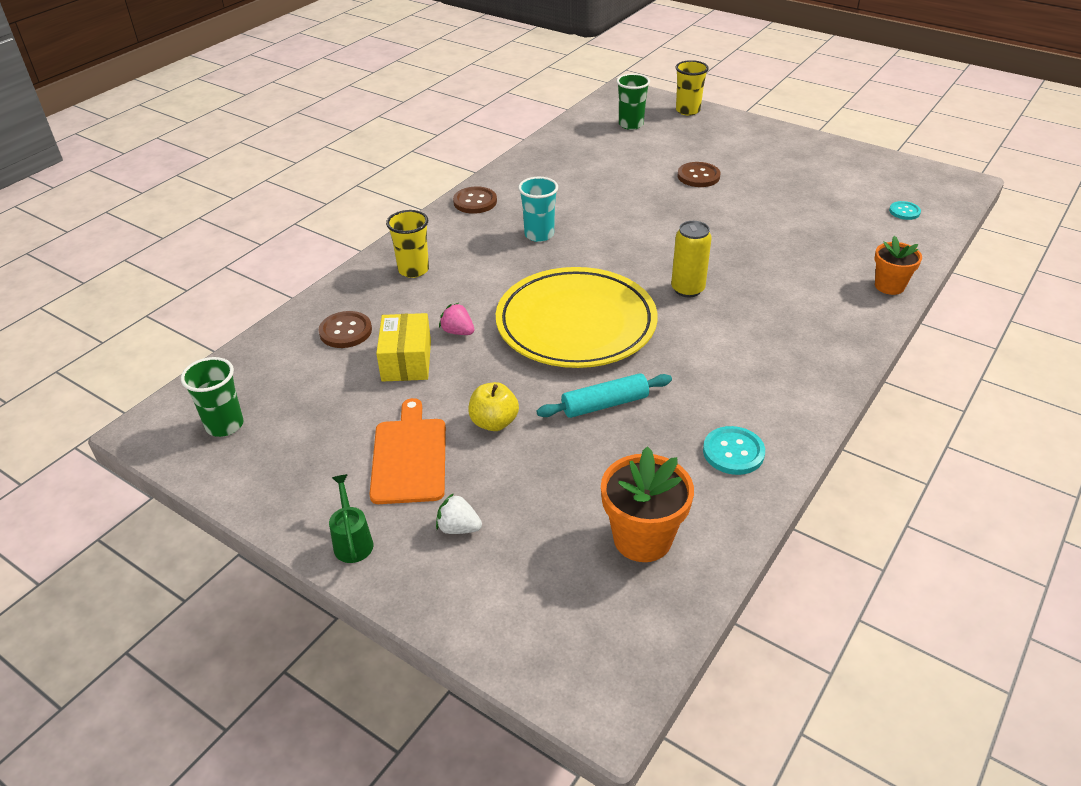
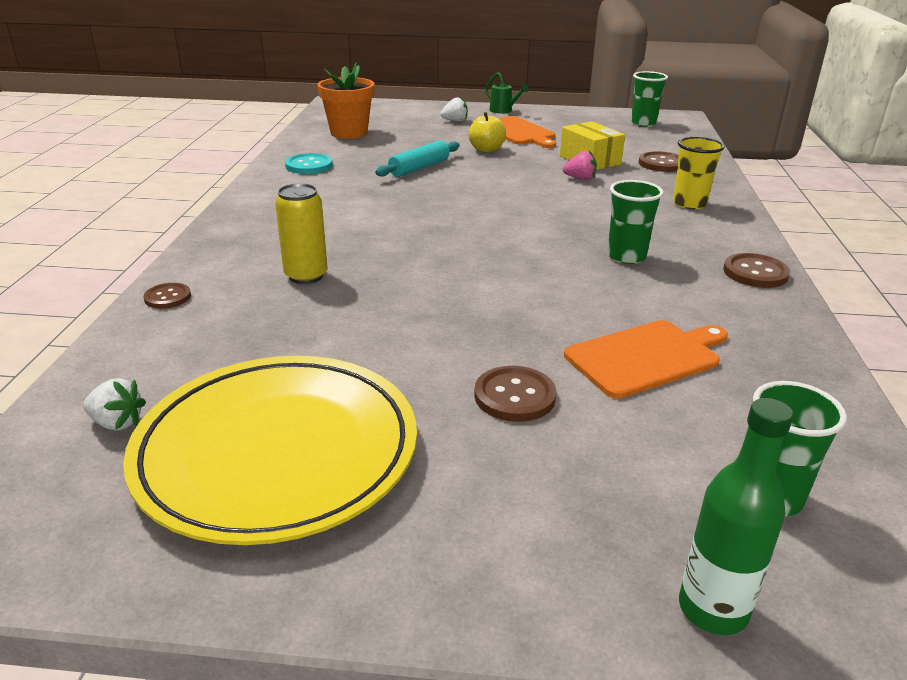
camera: 150 degrees right, 10 degrees down
yellow plate [496,267,658,368] -> yellow plate moved to [123,356,417,545]
turquoise cup [518,177,558,242] -> green cup [608,180,664,264]
yellow can [671,221,712,297] -> yellow can moved to [275,183,327,284]
yellow cup [676,60,709,116] -> green bottle [679,398,793,635]
orange flower pot [874,236,922,295] -> brown button [143,283,191,309]
turquoise button [889,201,921,220] -> white strawberry [83,378,146,430]
none -> orange cutting board [564,320,728,399]

